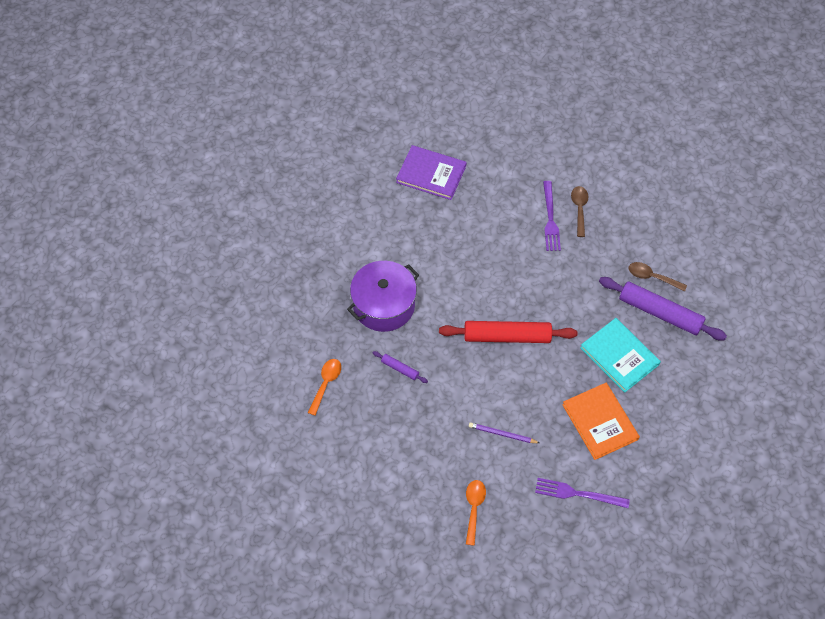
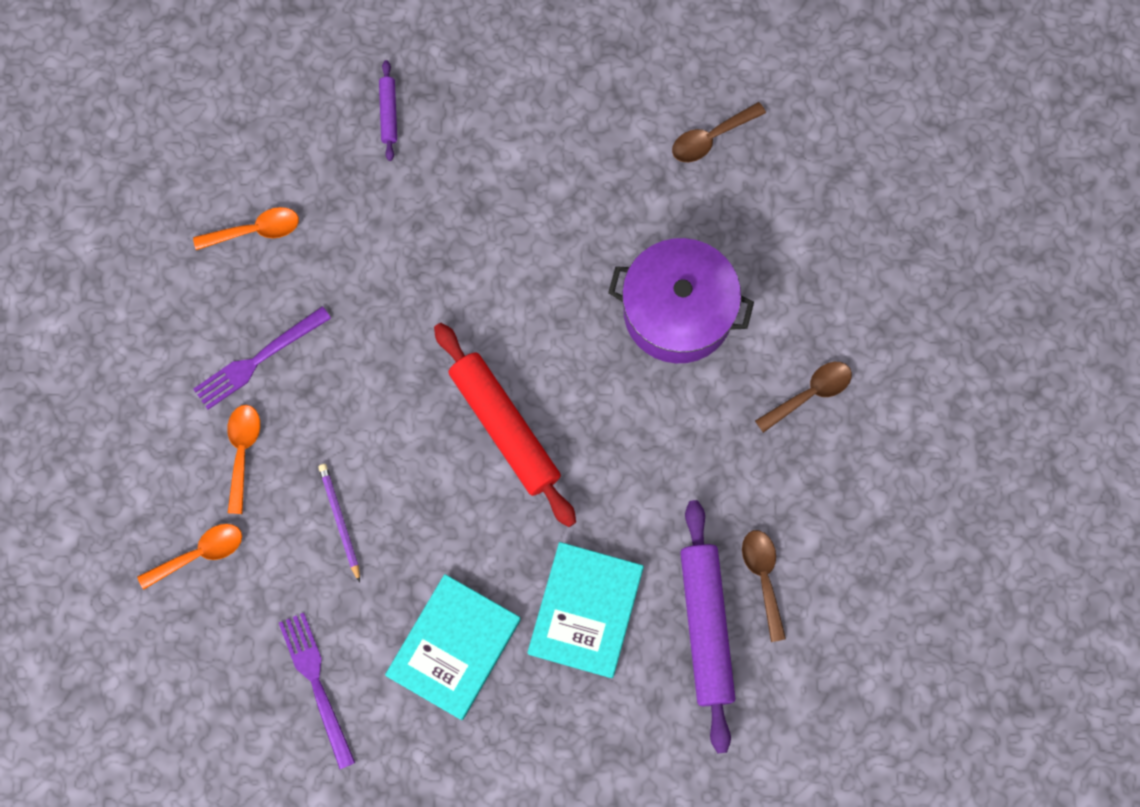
camera: 55 degrees right, 15 degrees up
purple pot [347,261,419,332] -> purple pot moved to [608,238,754,363]
purple rolling pin [373,351,428,383] -> purple rolling pin moved to [379,60,397,161]
purple book [396,145,467,200] -> brown spoon [672,102,766,162]
purple fork [543,181,561,251] -> purple fork moved to [193,306,331,410]
orange book [562,383,640,460] -> turquoise book [385,574,521,720]
none -> orange spoon [227,405,260,514]

